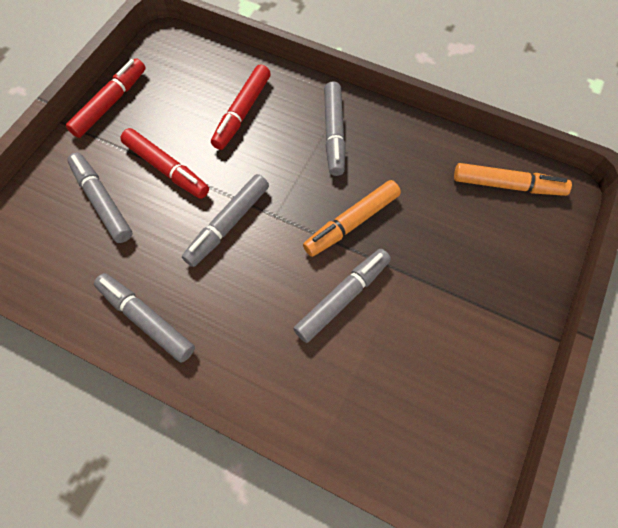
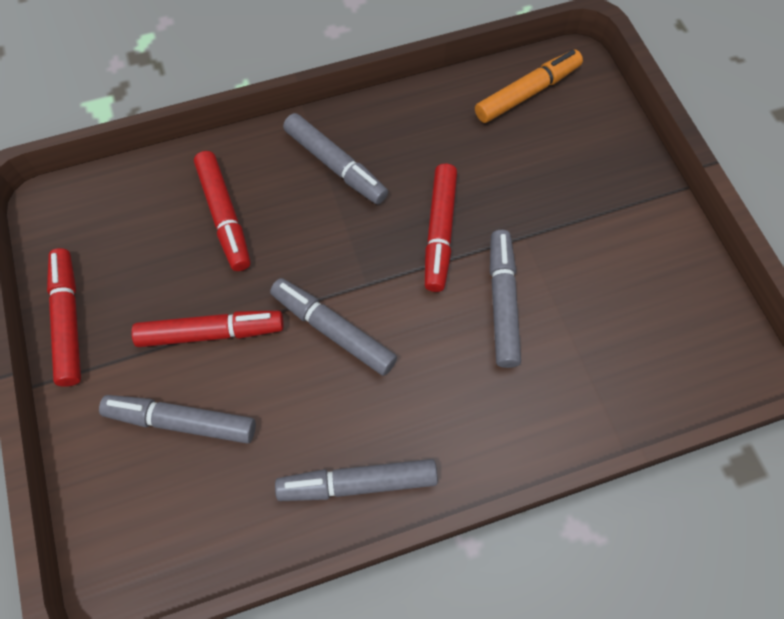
camera: 45 degrees left, 0 degrees up
grey marker [182,174,269,267] -> grey marker turned 135 degrees clockwise [270,278,397,376]
orange marker [303,180,401,257] -> red marker [425,164,457,292]

